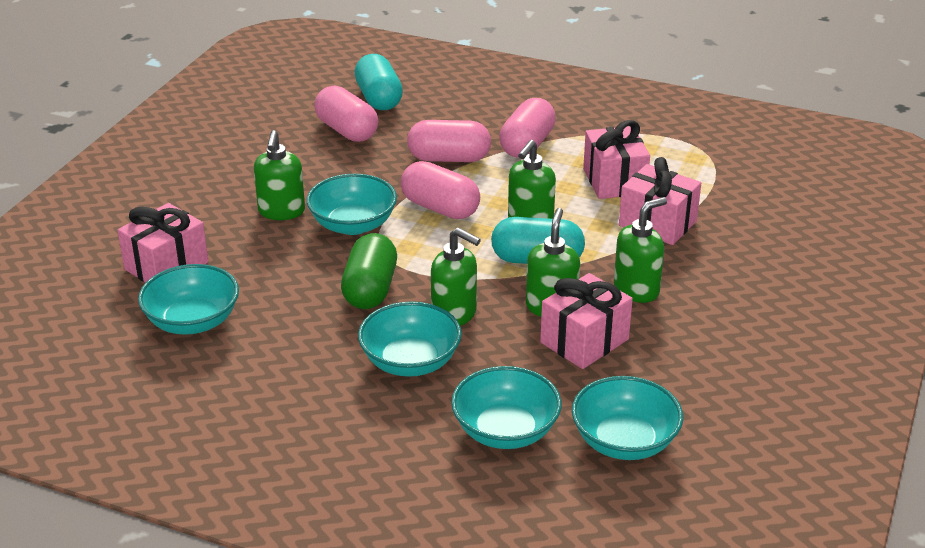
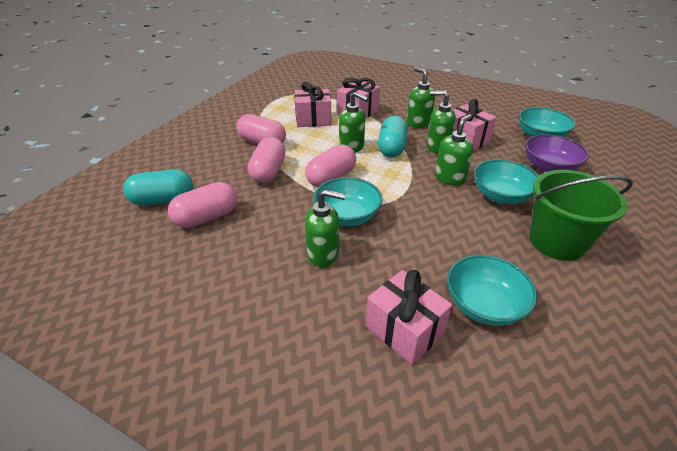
camera: 85 degrees left, 5 degrees up
green capsule [341,233,397,309] -> none
turquoise bowl [451,366,562,449] -> purple bowl [525,134,589,172]
none -> green bucket [530,170,633,261]

